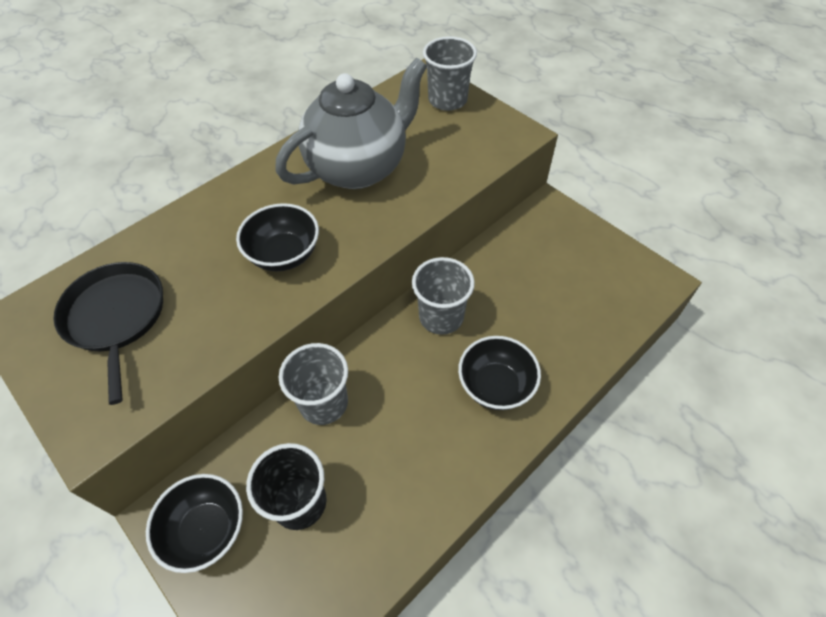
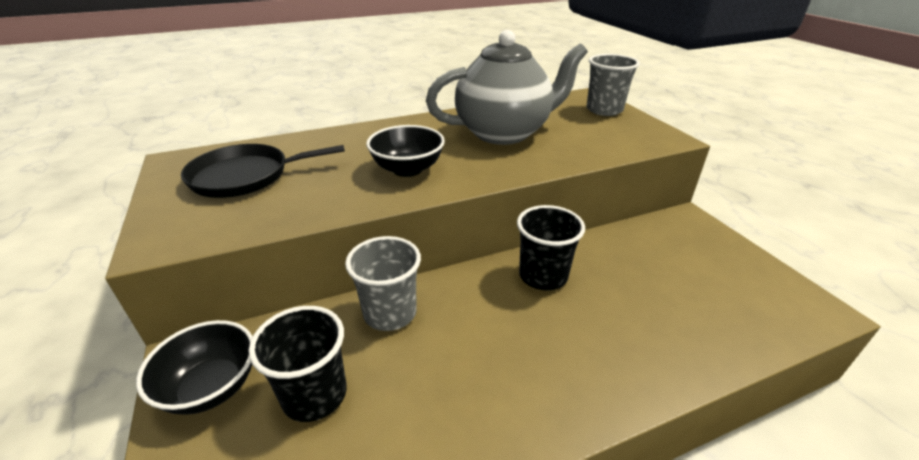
camera: 20 degrees right, 20 degrees down
black pan [54,262,163,405] -> black pan turned 105 degrees counterclockwise [181,144,345,198]
grey cup [412,257,475,335] -> black cup [517,205,585,290]
black bowl [458,336,541,410] -> none

